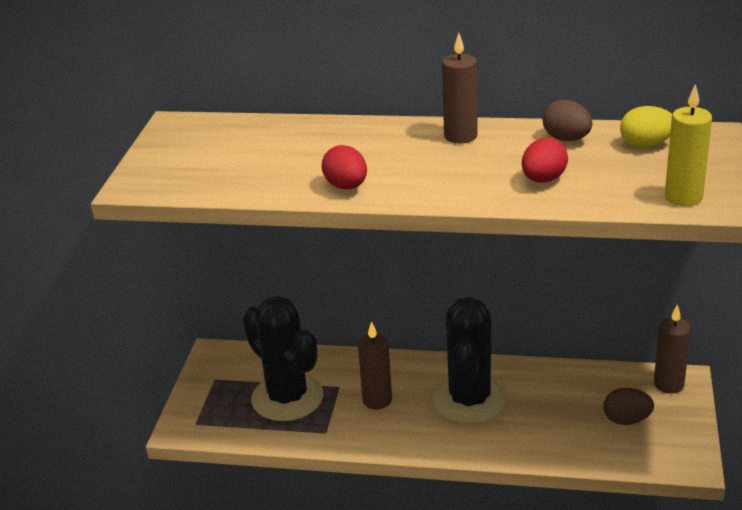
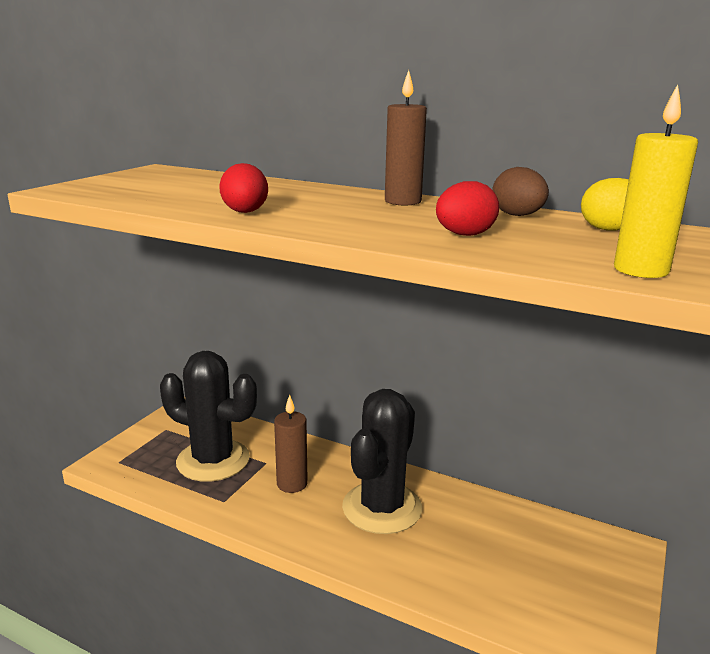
camera: 15 degrees right, 10 degrees down
black cactus [243,296,323,421] -> black cactus turned 45 degrees counterclockwise [160,351,257,482]
brown egg [603,388,654,425] -> none
brown candle [654,304,691,394] -> none

